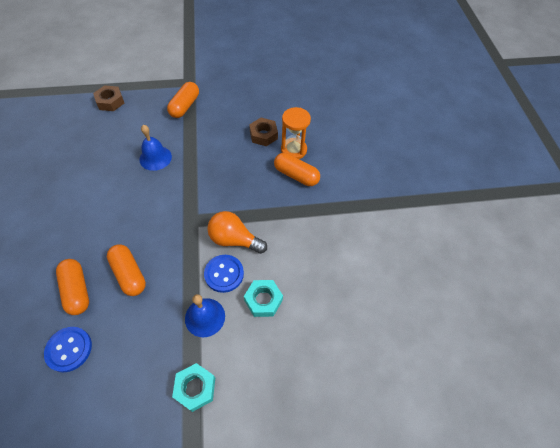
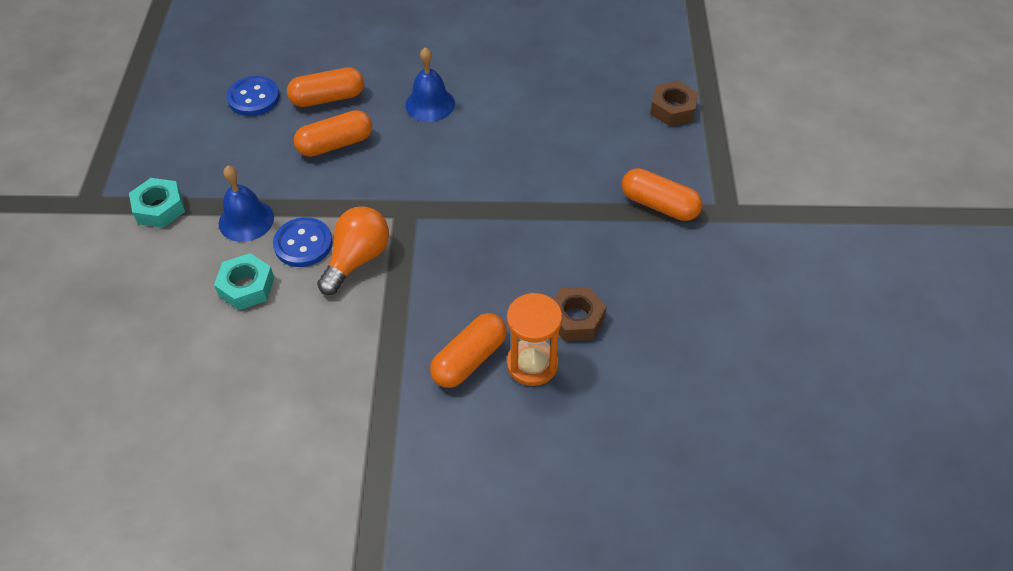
camera: 100 degrees right, 5 degrees down
blue bell [139,125,172,171] -> blue bell moved to [405,47,455,122]

